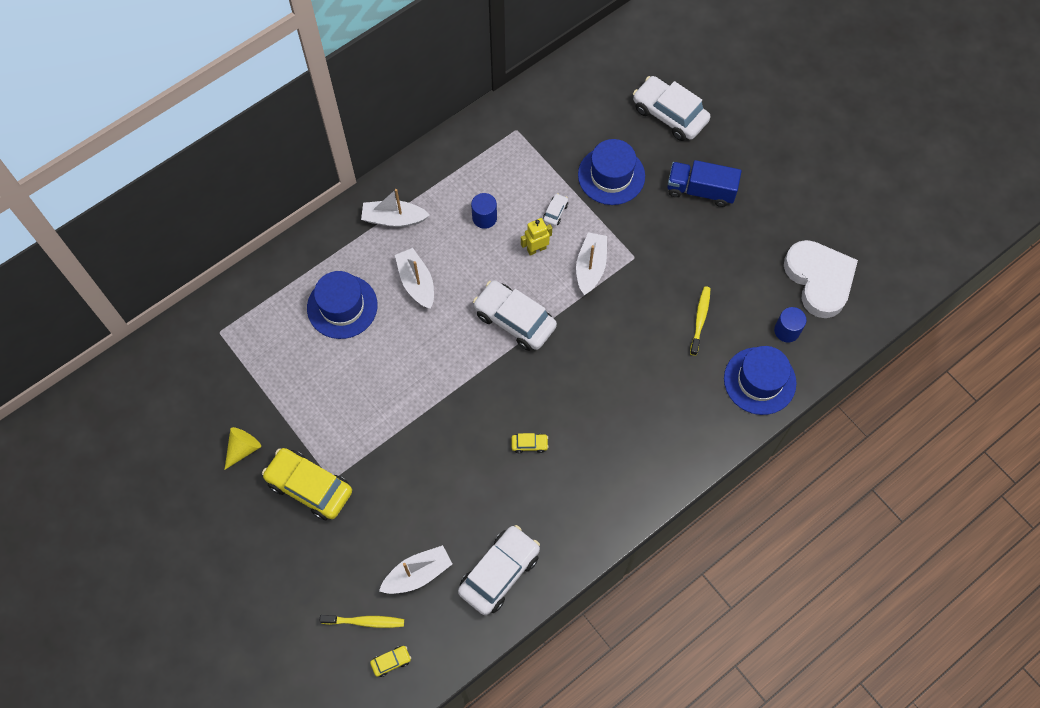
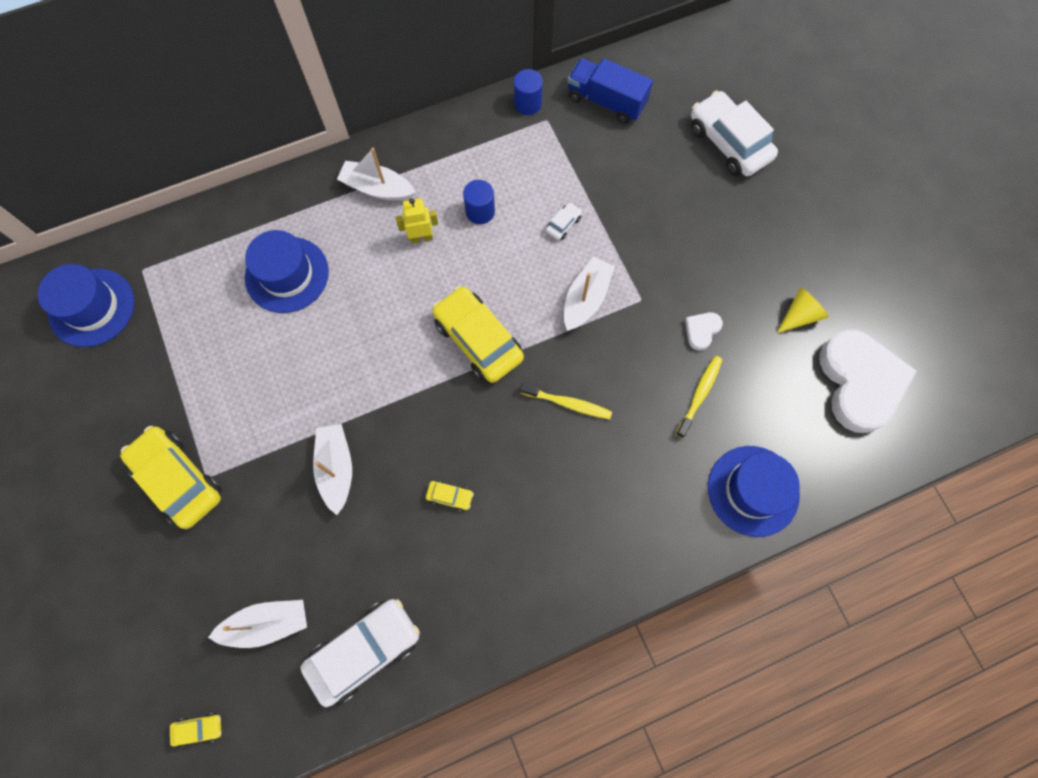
camera: 15 degrees right, 5 degrees up
yellow cone [225,427,261,470] -> yellow cone moved to [777,287,829,333]
yellow toothbrush [319,615,404,628] -> yellow toothbrush moved to [520,383,612,419]
white boat [395,248,434,309] -> white boat moved to [313,424,352,515]
white car [473,280,557,351] -> yellow car [432,286,524,383]
yellow robot [521,218,552,256] -> yellow robot moved to [396,198,438,243]
blue hat [578,139,645,205] -> blue hat moved to [38,264,134,347]
blue truck [667,160,742,207] -> blue truck moved to [568,58,653,124]
blue cylinder [774,307,807,342] -> blue cylinder moved to [514,69,543,115]
none -> white heart [685,312,723,351]

